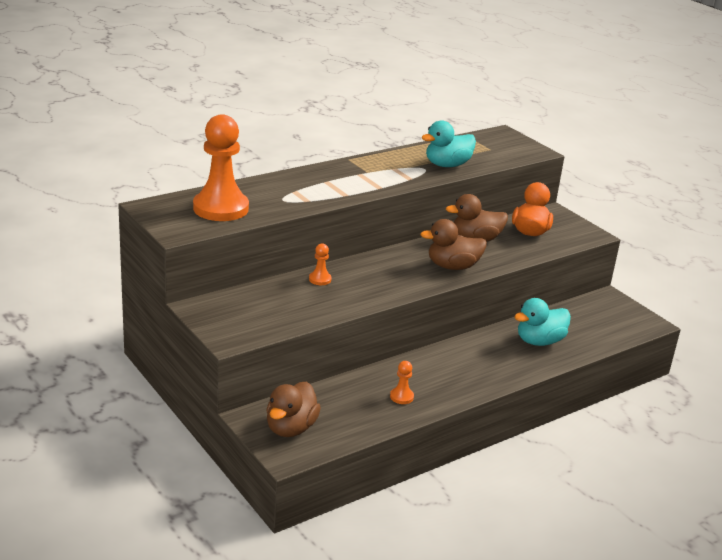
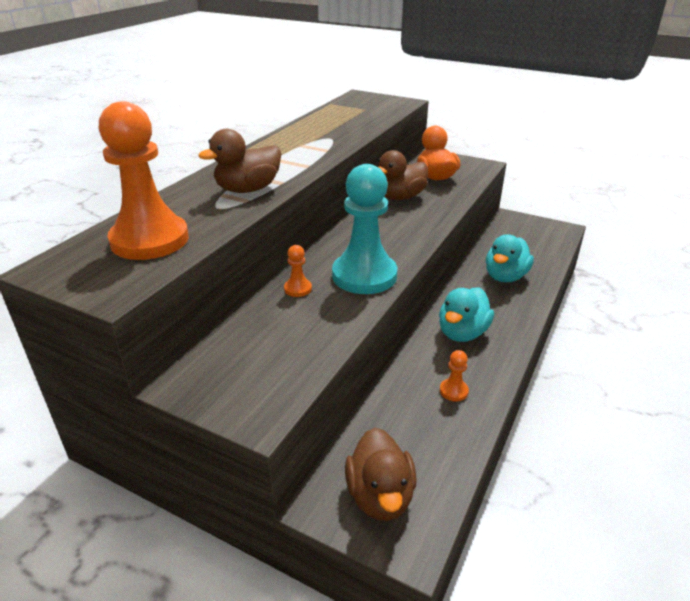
camera: 25 degrees left, 5 degrees up
brown duck [420,219,487,270] -> brown duck moved to [198,129,281,193]
turquoise duck [421,120,476,167] -> turquoise duck moved to [439,287,494,342]
none -> turquoise pawn [332,164,397,294]

